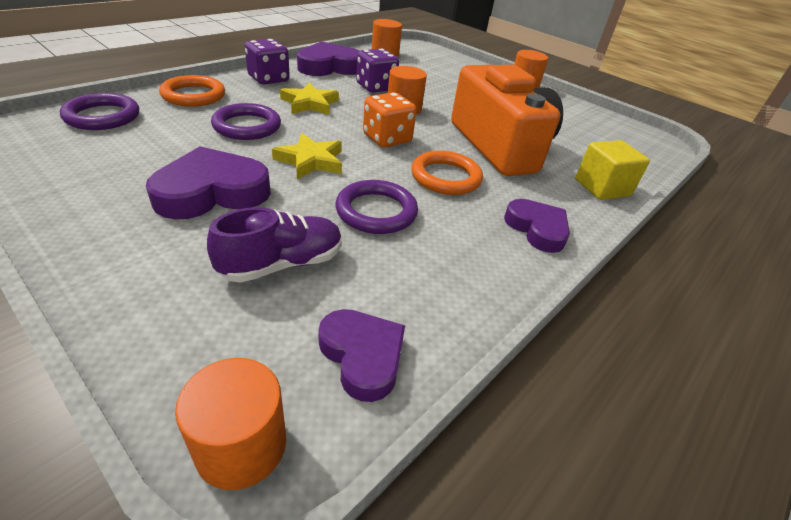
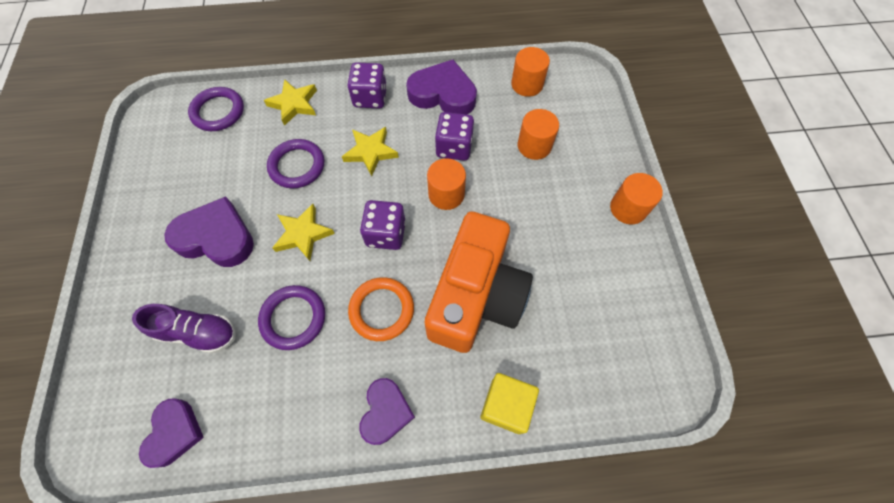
camera: 45 degrees right, 25 degrees up
orange ring [159,75,225,107] -> yellow star [264,79,317,126]
orange cylinder [175,358,286,490] -> orange cylinder moved to [517,109,559,160]
orange dice [363,92,417,148] -> purple dice [360,200,406,250]

